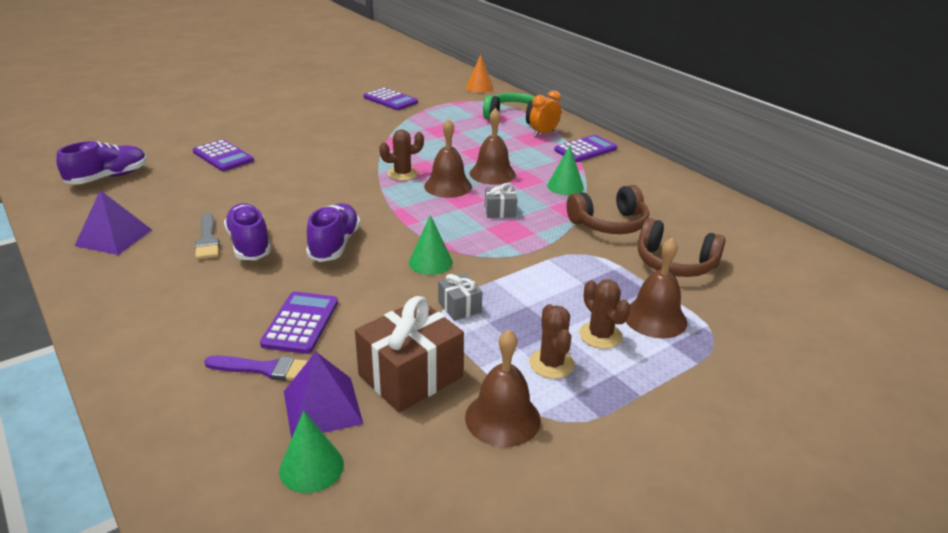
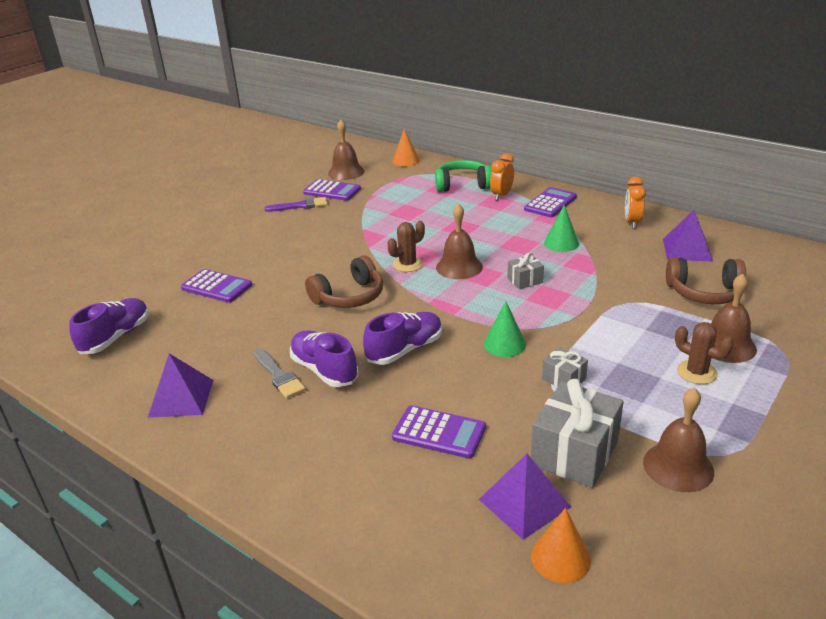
camera: 15 degrees left, 0 degrees up
purple brush [204,356,308,381] -> purple brush moved to [265,197,327,212]
purple calculator [260,292,338,354] -> purple calculator turned 120 degrees clockwise [392,405,486,458]
green cone [279,411,344,493] -> orange cone [531,508,591,583]
purple shoe [306,203,360,262] -> purple shoe turned 60 degrees clockwise [363,312,442,365]
brown gift [355,296,464,413] -> grey gift [531,379,624,488]
brown bell [470,108,516,185] -> brown bell moved to [328,120,364,180]
brown cactus [529,304,575,379] -> none
brown headphones [567,185,649,234] -> brown headphones moved to [305,255,383,308]
none -> orange clock [625,177,646,229]
none -> purple pyramid [663,210,713,261]

